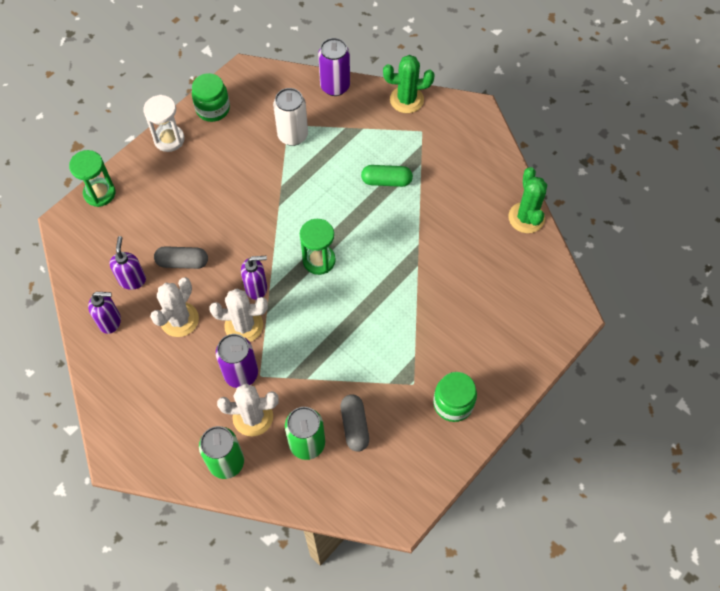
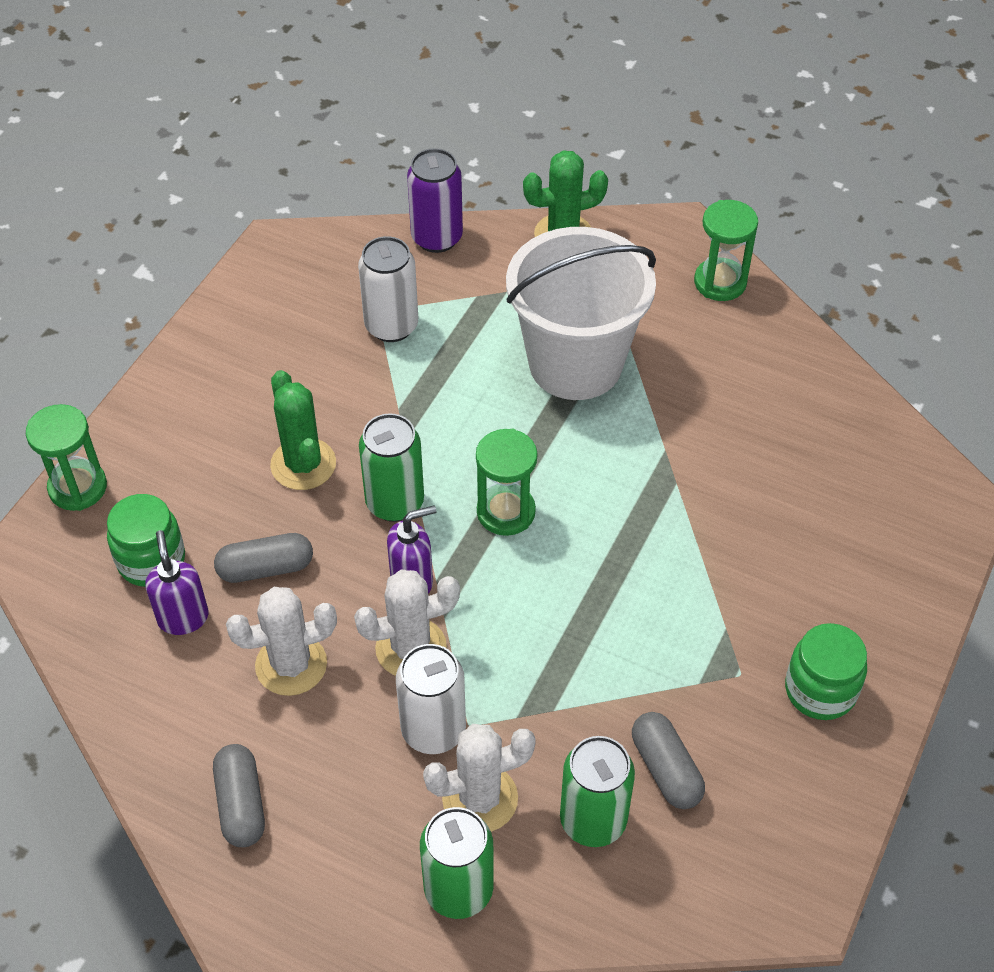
camera: 15 degrees left, 10 degrees down
purple soap dispenser [88,292,121,334] -> none
white hourglass [143,95,185,152] -> none
white cactus [150,277,199,337] -> white cactus turned 60 degrees clockwise [226,587,337,696]
green jar [192,73,230,122] -> green jar moved to [107,494,185,587]
purple can [216,334,258,388] -> white can [396,644,466,754]
green capsule [361,165,413,187] -> white bucket [506,227,656,400]
green cactus [508,167,547,233] -> green cactus moved to [270,370,336,490]
none -> grey capsule [213,744,265,847]
none -> green can [359,413,424,522]
none -> green hourglass [694,200,758,301]

